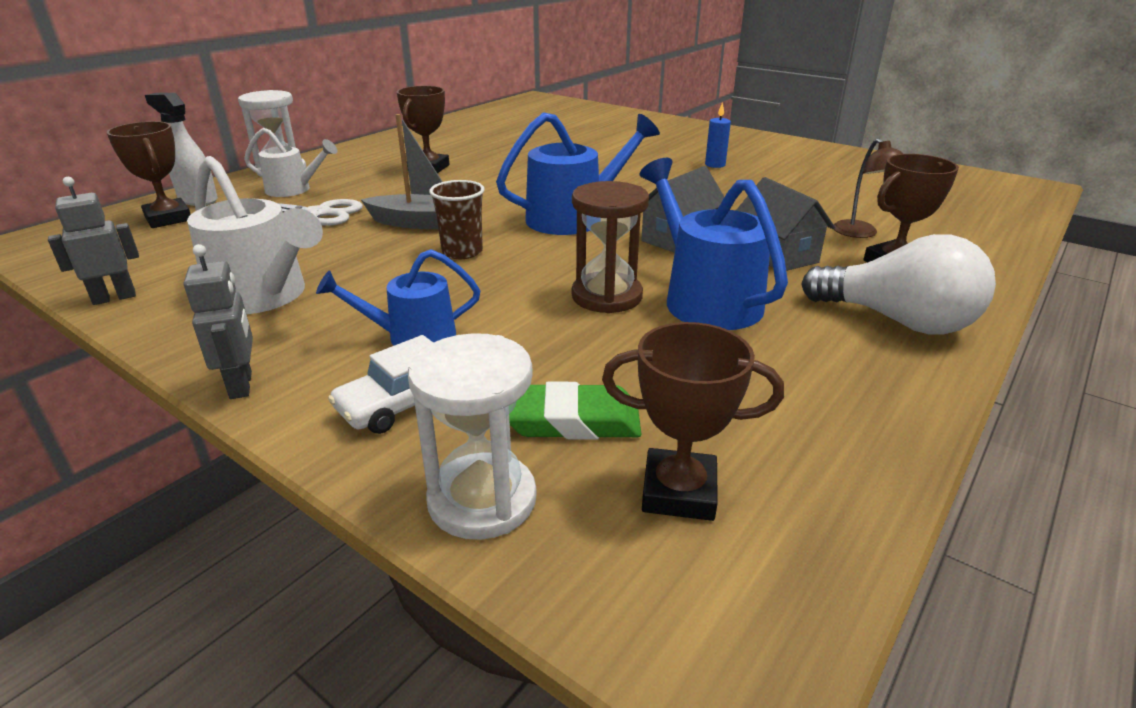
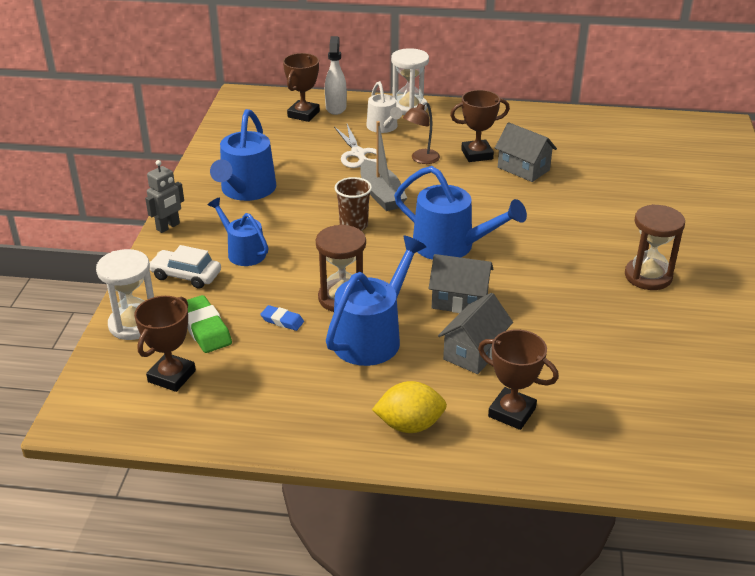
camera: 60 degrees right, 5 degrees up
grey robot [48,177,139,305] -> none
white watering can [187,156,323,314] -> blue watering can [210,109,277,201]
brown trophy [602,322,784,521] -> brown trophy turned 45 degrees clockwise [134,296,196,392]
blue candle [705,102,731,168] -> brown hourglass [625,204,685,290]
white light bulb [801,234,996,334] -> yellow lemon [372,381,447,433]
brown lamp [834,138,903,238] -> brown lamp moved to [403,102,440,164]
none -> blue eraser [260,305,304,331]
none -> grey house [495,122,557,182]

